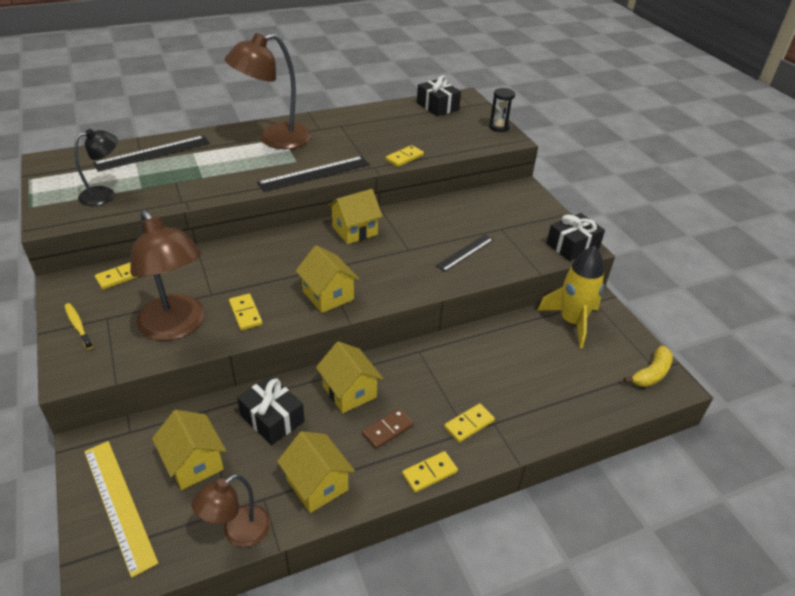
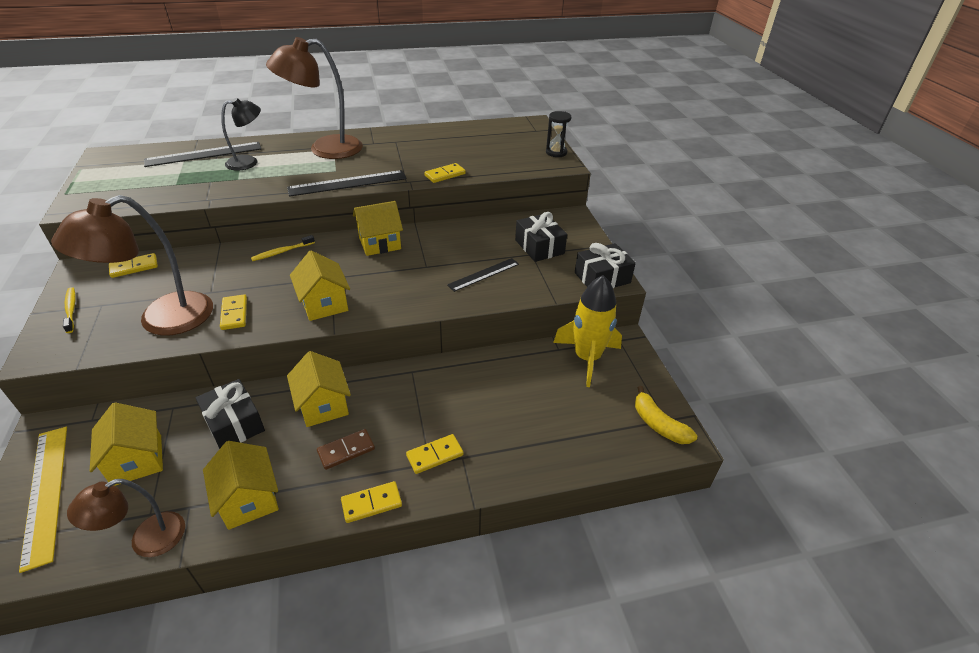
camera: 10 degrees right, 0 degrees up
black lamp [74,129,118,206] -> black lamp moved to [221,98,261,170]
brown lamp [130,210,205,341] -> brown lamp turned 75 degrees clockwise [51,195,213,336]
black gift [417,75,461,116] -> black gift moved to [515,212,567,262]
yellow banana [624,346,673,387] -> yellow banana turned 90 degrees clockwise [635,386,697,444]
none -> yellow toothbrush [251,235,315,261]

